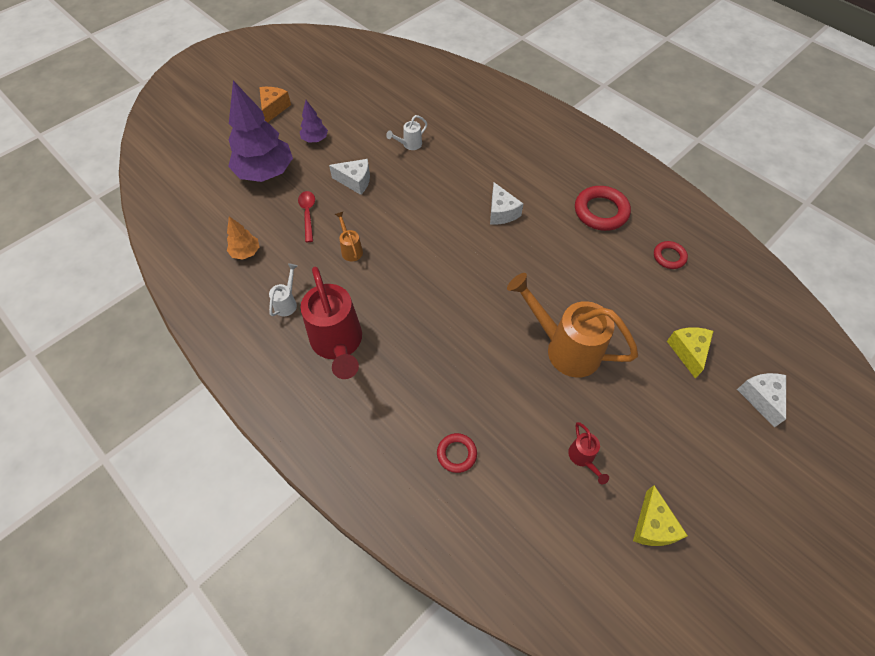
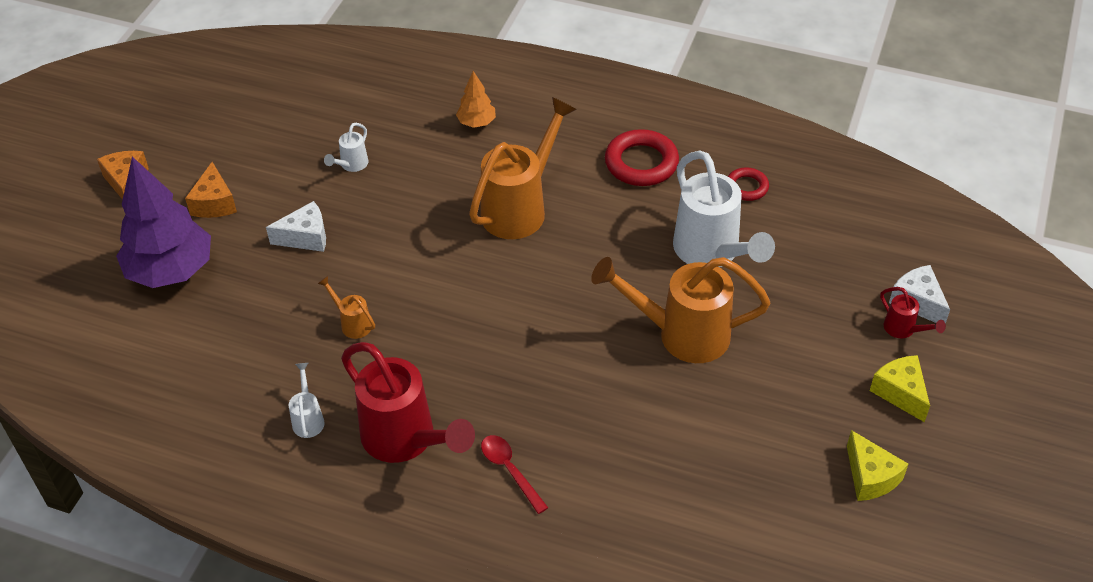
camera: 25 degrees left, 10 degrees down
orange tree [227,216,259,260] -> orange tree moved to [456,71,496,128]
red spoon [298,191,315,242] -> red spoon moved to [481,435,548,514]
purple tree [300,100,328,143] -> orange cheese [185,162,237,218]
red ring [437,433,477,473] -> none
white cheese [490,182,523,225] -> orange watering can [469,97,577,239]
red watering can [568,422,609,484] -> red watering can moved to [880,287,946,338]
yellow cheese [667,327,713,379] -> yellow cheese moved to [870,355,930,422]
none -> white watering can [673,151,775,267]

